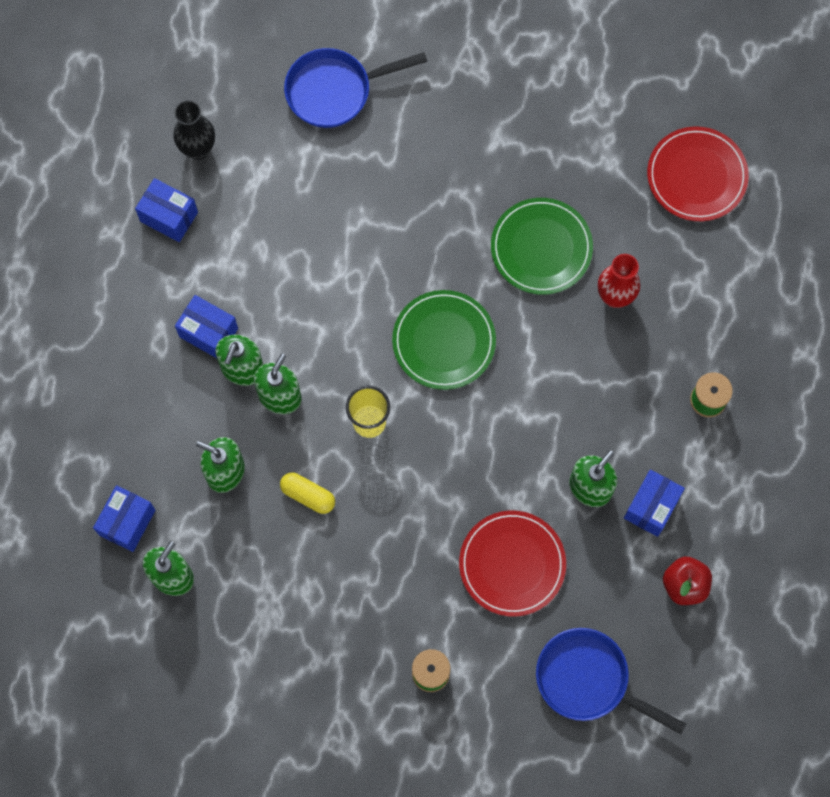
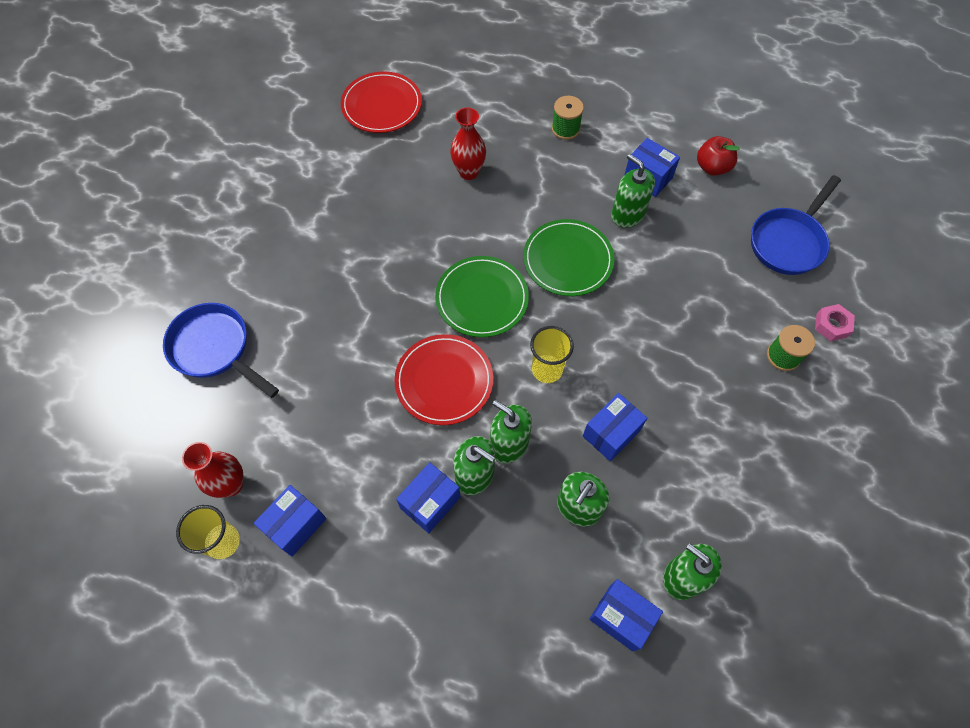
camera: 80 degrees left, 10 degrees down
black vase [173,100,215,160] -> red vase [182,442,244,498]
yellow capsule [280,472,335,514] -> blue box [583,393,647,461]
blue pan [284,48,427,128] -> blue pan turned 135 degrees clockwise [163,303,279,398]
red plate [459,510,566,617] -> red plate moved to [394,334,493,425]
green plate [491,198,593,295] -> green plate moved to [523,219,614,296]
none -> yellow cup [176,505,240,559]
none -> pink nut [815,304,855,341]

